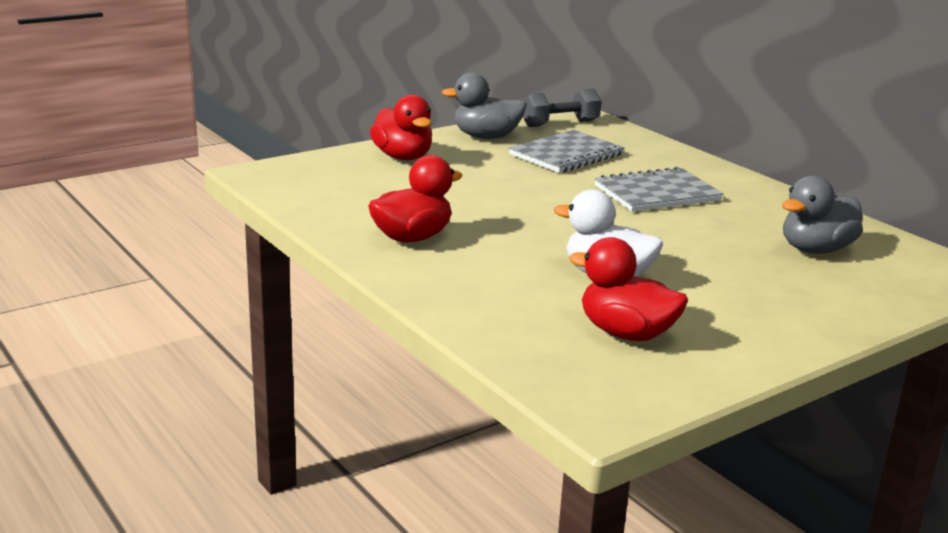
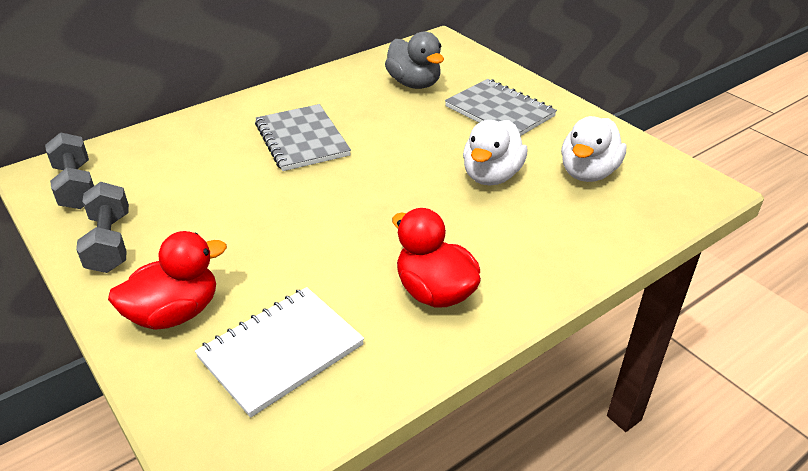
camera: 90 degrees left, 15 degrees up
grey duck [441,73,527,139] -> grey dumbbell [76,182,129,273]
grey notebook [509,130,624,173] -> grey notebook moved to [445,79,557,136]
red duck [569,237,688,341] -> white duck [561,116,627,182]
none -> white notebook [195,287,364,418]

